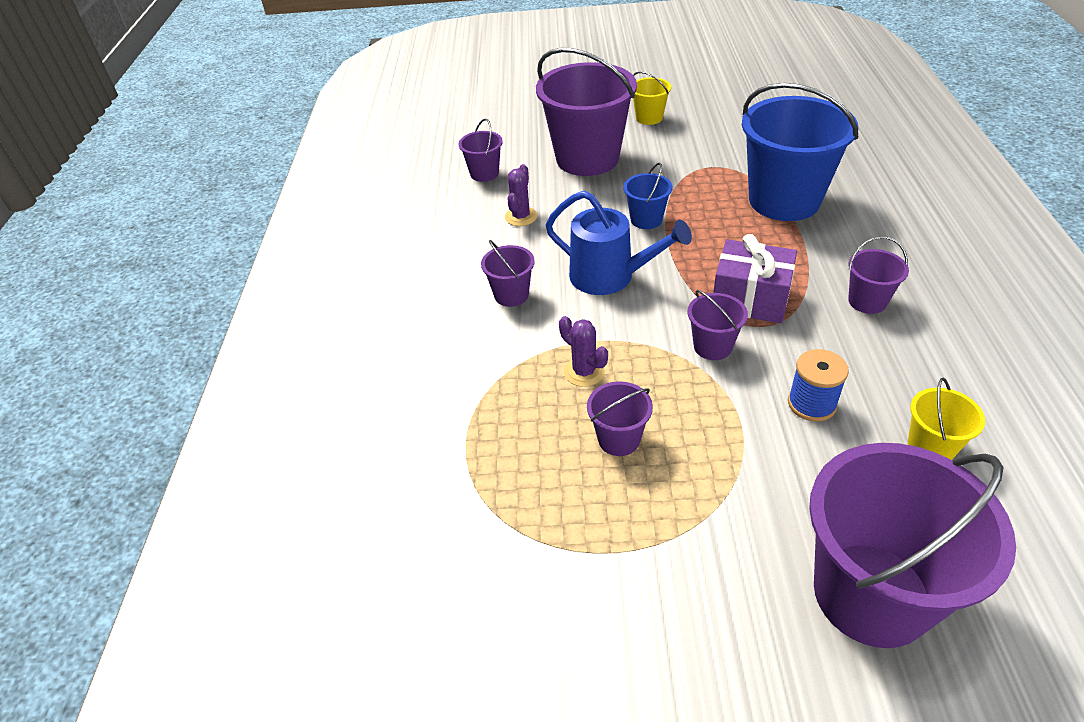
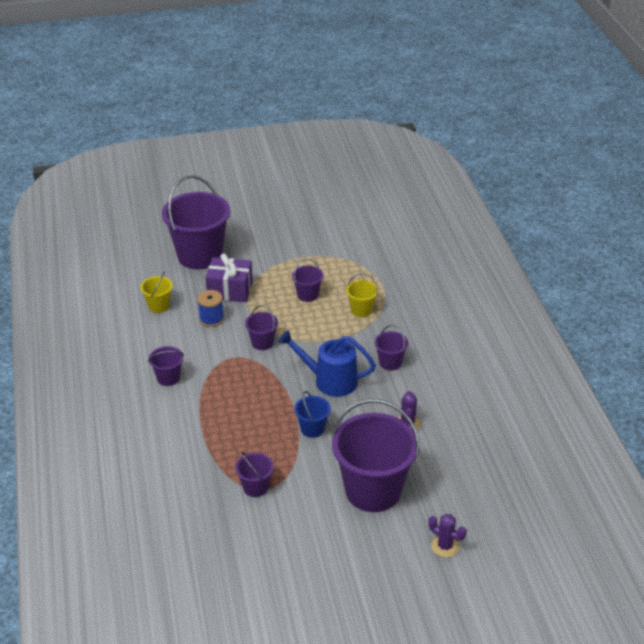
camera: 165 degrees right, 5 degrees down
purple bucket [459,119,503,182] -> purple bucket moved to [235,452,273,497]
purple cactus [559,316,608,387] -> purple cactus moved to [428,514,467,557]
yellow bucket [633,71,671,125] -> yellow bucket moved to [346,273,378,317]
purple gift [713,234,797,323] -> purple gift moved to [206,254,253,302]
blue bucket [742,83,859,221] -> none

